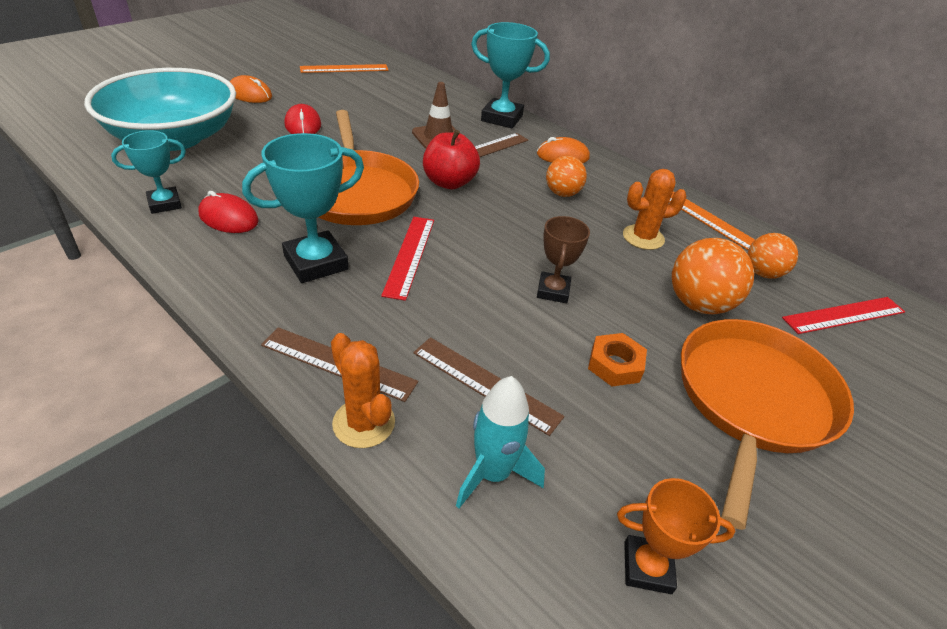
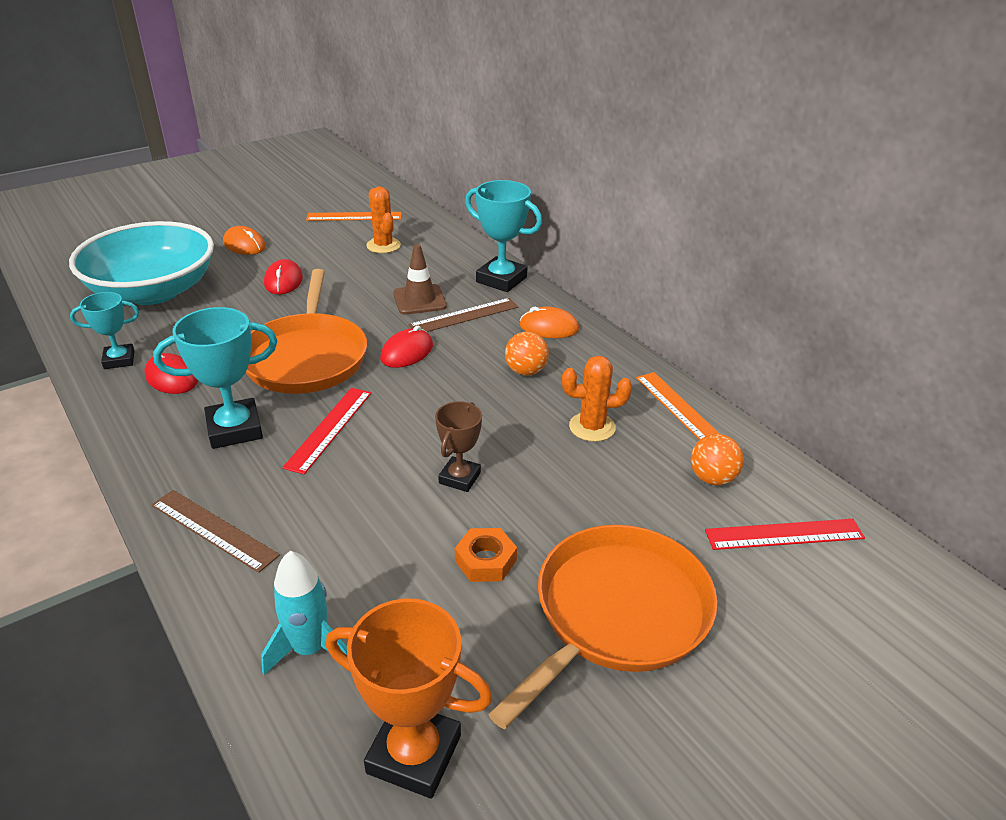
camera: 15 degrees right, 5 degrees down
orange cactus [331,333,395,448] -> orange cactus moved to [366,186,401,253]
brown ruler [413,337,564,436] -> none
red apple [423,130,480,189] -> red mouse [380,326,433,368]
orange trophy [617,478,735,594] -> orange trophy [326,598,492,799], size x1.62
orange ball [672,238,754,315] -> none

